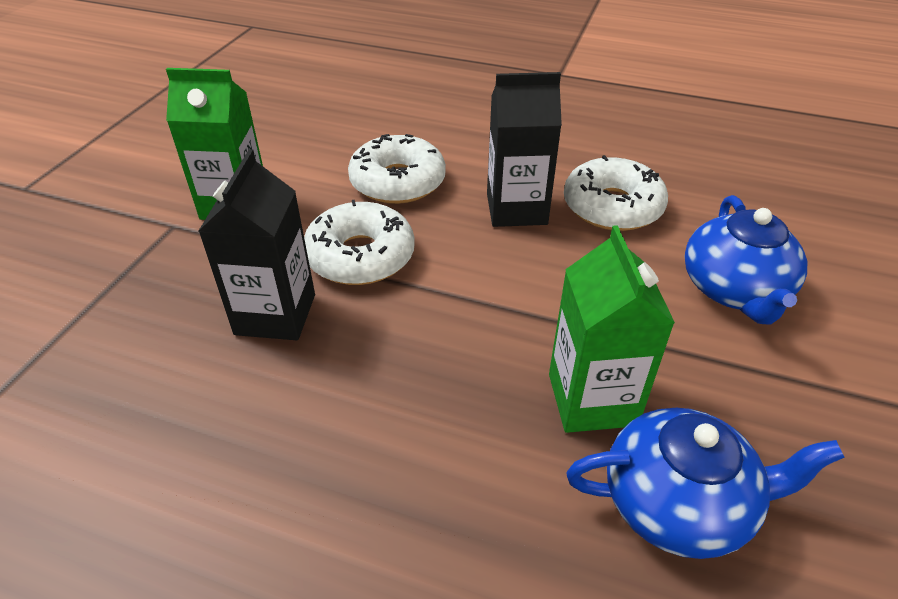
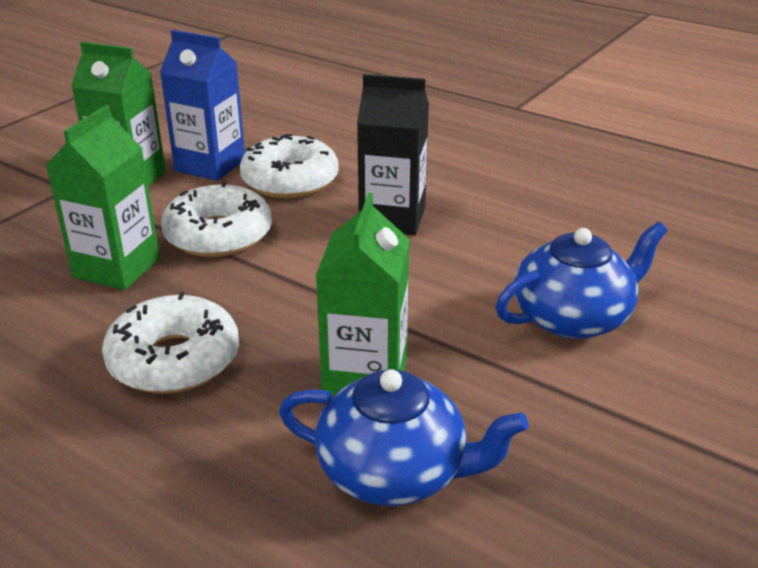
camera: 15 degrees right, 10 degrees down
black carton [199,149,315,340] -> green carton [46,105,160,290]
white donut [564,155,668,231] -> white donut moved to [102,292,239,394]
blue teapot [684,195,807,325] -> blue teapot turned 135 degrees counterclockwise [496,222,667,339]
none -> blue carton [160,30,245,181]

